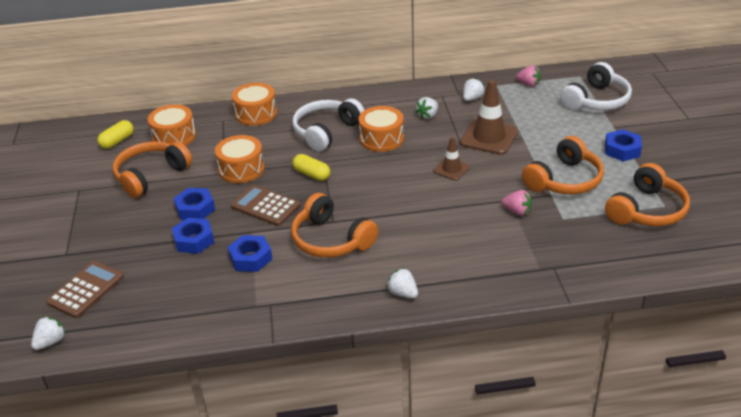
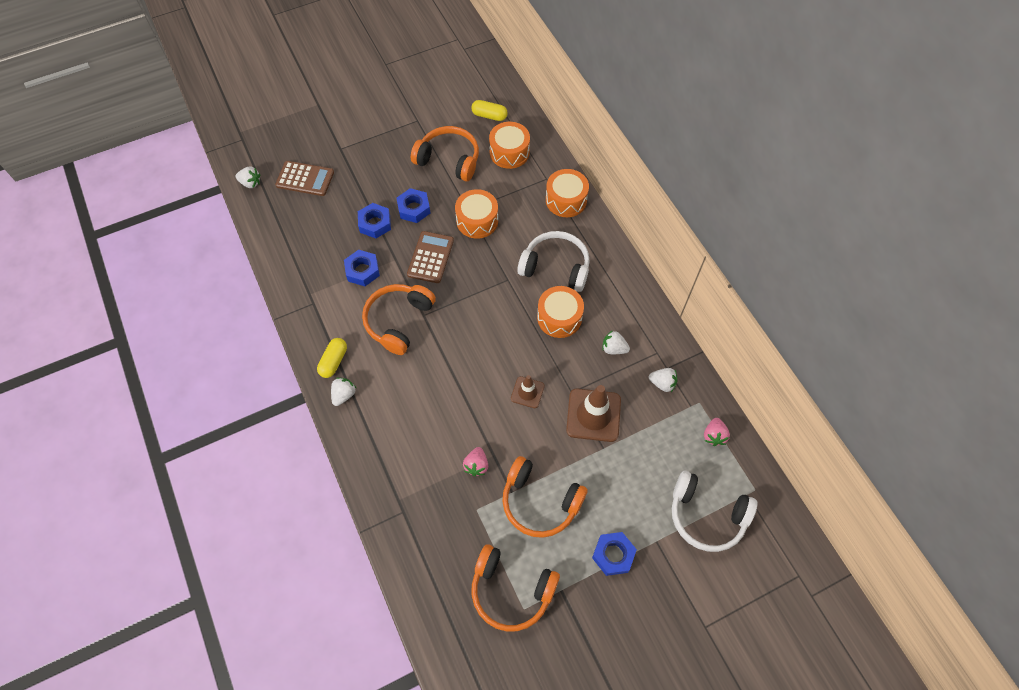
camera: 70 degrees right, 25 degrees up
yellow capsule [292,154,330,181] -> yellow capsule moved to [317,338,347,378]

